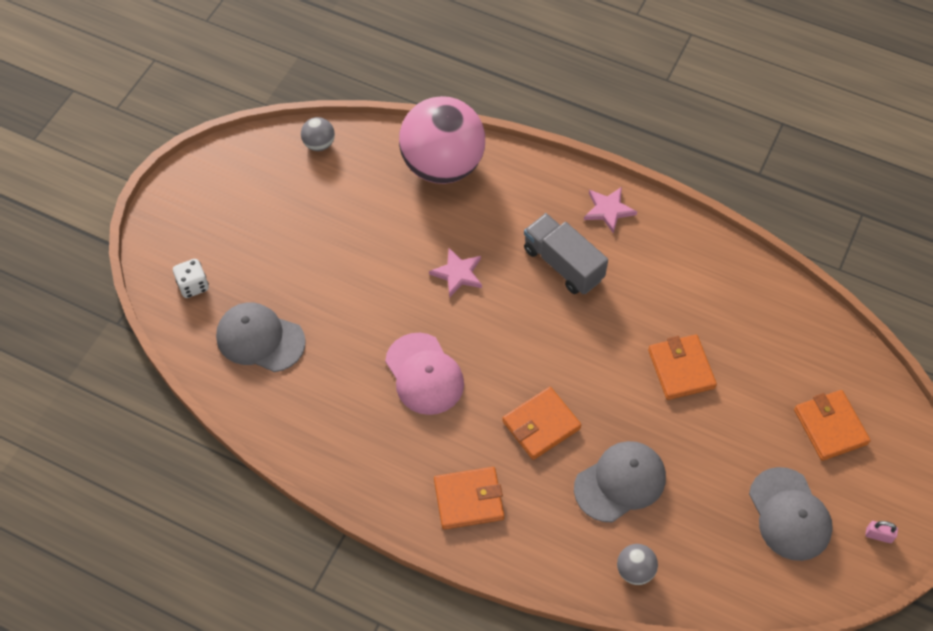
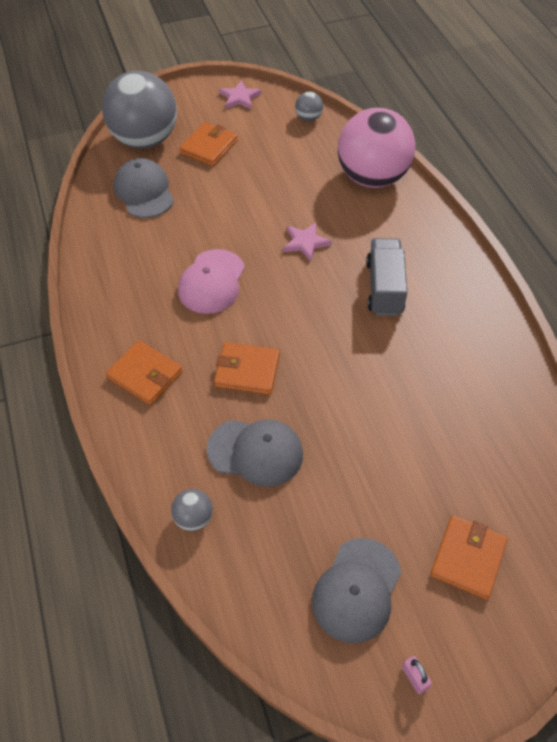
camera: 45 degrees right, 5 degrees down
white dice [173,259,209,298] -> grey ball [102,71,177,149]
pink star [584,187,637,234] -> pink star moved to [219,80,261,109]
orange wallet [648,334,717,400] -> orange wallet moved to [180,122,238,166]

